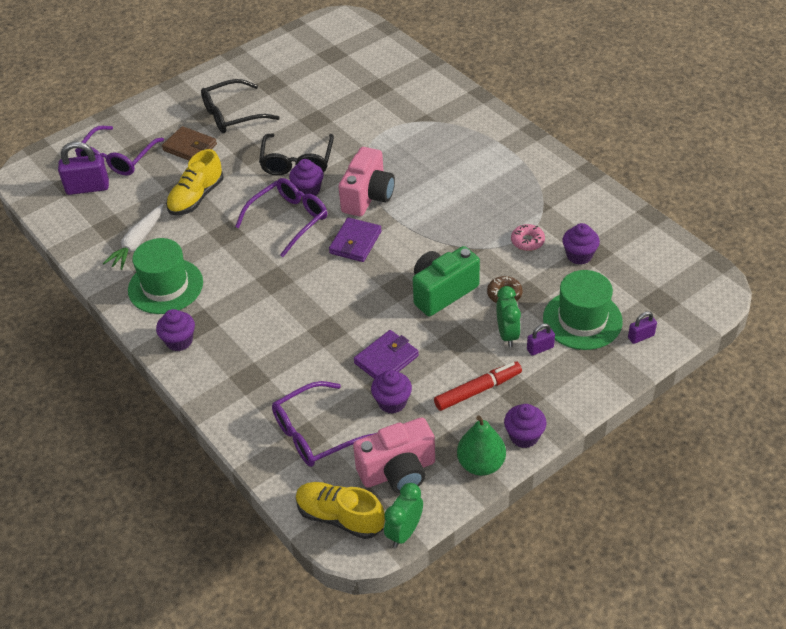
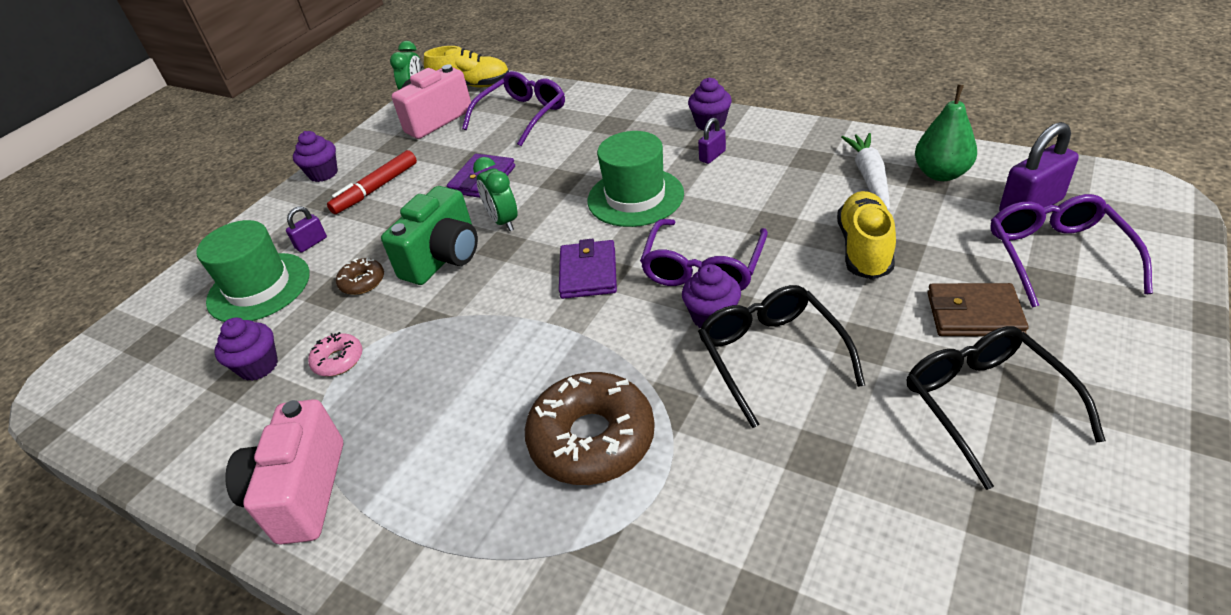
camera: 160 degrees right, 5 degrees down
green hat [128,238,203,314] -> green hat moved to [588,131,684,227]
black glasses [201,79,280,133] -> black glasses turned 60 degrees counterclockwise [907,326,1106,490]
pink camera [339,147,395,216] -> pink camera moved to [225,399,343,545]
purple cupcake [371,370,412,414] -> none
green pear [457,415,506,476] -> green pear moved to [915,85,977,181]
green clock [496,286,521,347] -> green clock moved to [473,157,518,231]
purple padlock [628,311,657,344] -> purple padlock moved to [698,118,726,164]
none -> brown donut [525,372,655,485]

